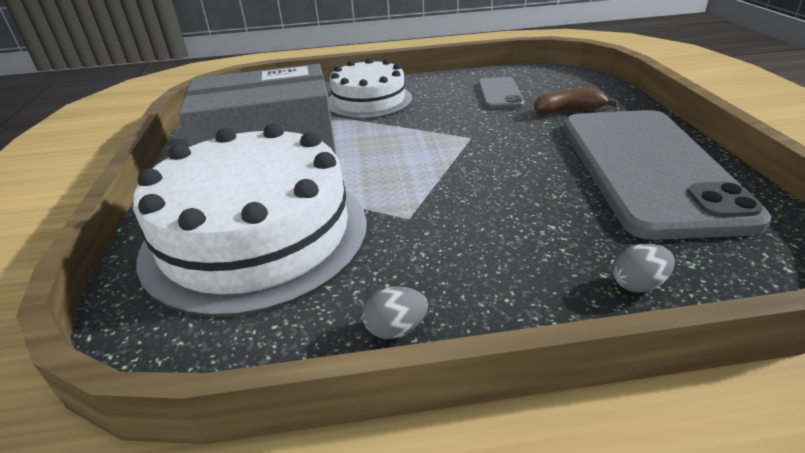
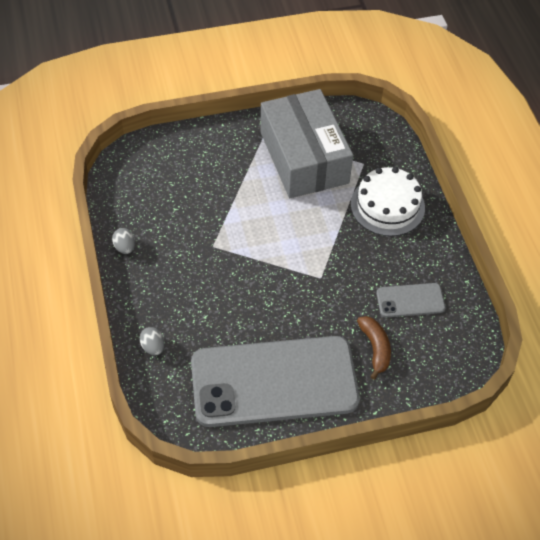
camera: 80 degrees right, 20 degrees up
white cake [133,123,367,317] -> none

